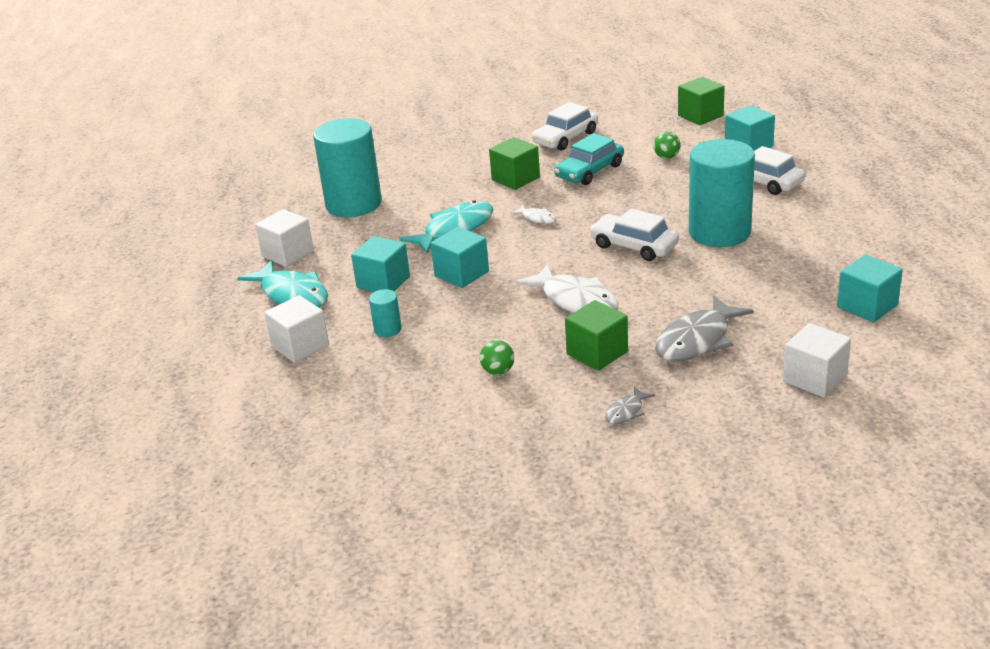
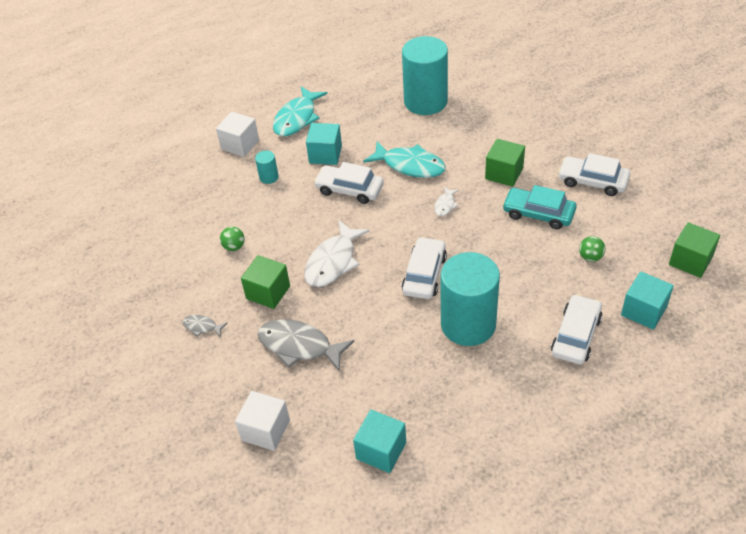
camera: 70 degrees right, 15 degrees up
white cube [255,209,314,267] -> none
turquoise cube [431,227,489,288] -> white car [314,162,384,204]

